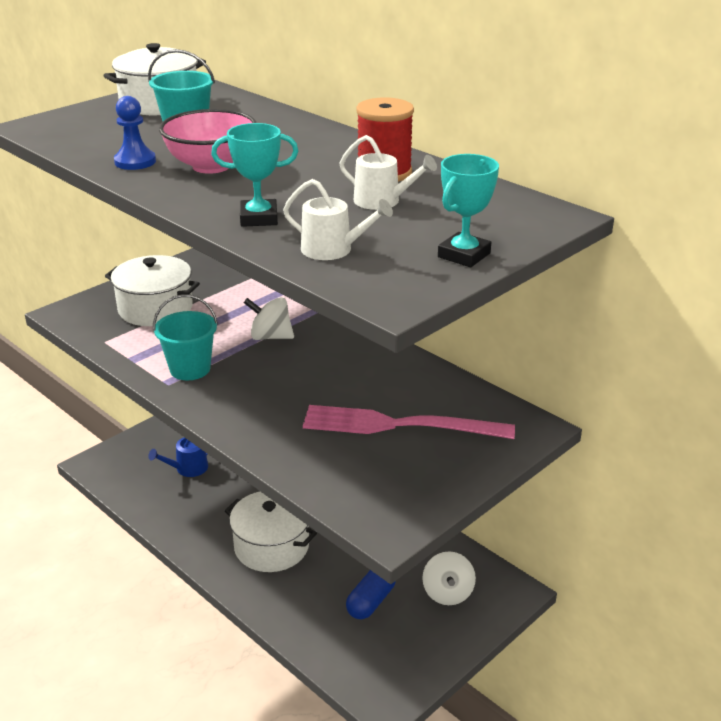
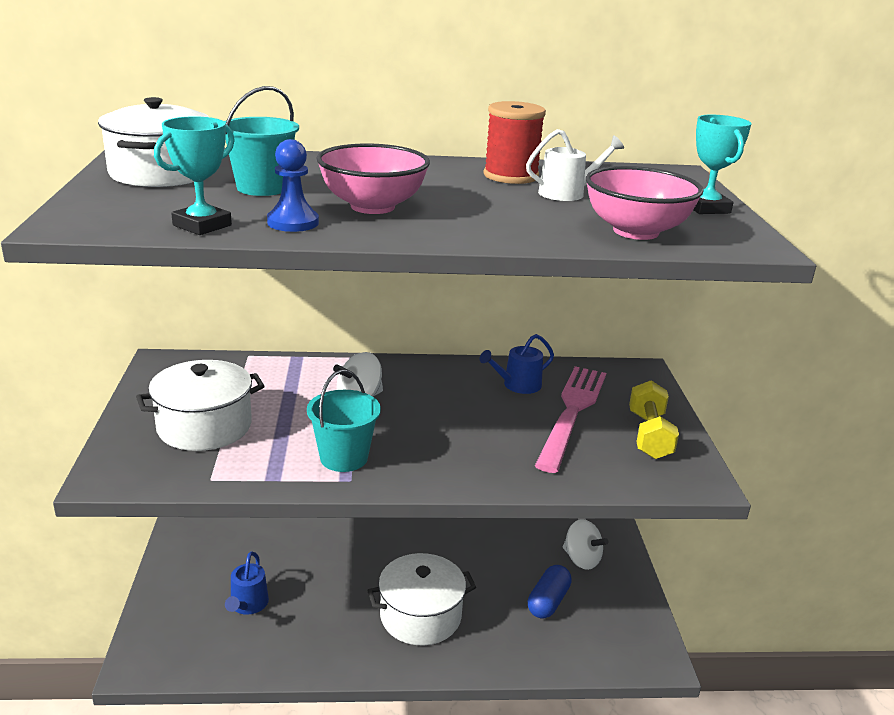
camera: 50 degrees left, 5 degrees down
turquoise trophy [211,123,298,227] -> turquoise trophy moved to [154,116,235,235]
white watering can [283,179,393,260] -> pink bowl [586,166,704,240]
pink fork [303,405,515,439] -> pink fork turned 150 degrees clockwise [535,366,606,473]
blue capsule [346,570,396,619] -> blue capsule turned 45 degrees clockwise [528,565,572,619]
none -> blue watering can [479,334,554,394]
none -> yellow dumbbell [629,380,679,459]

